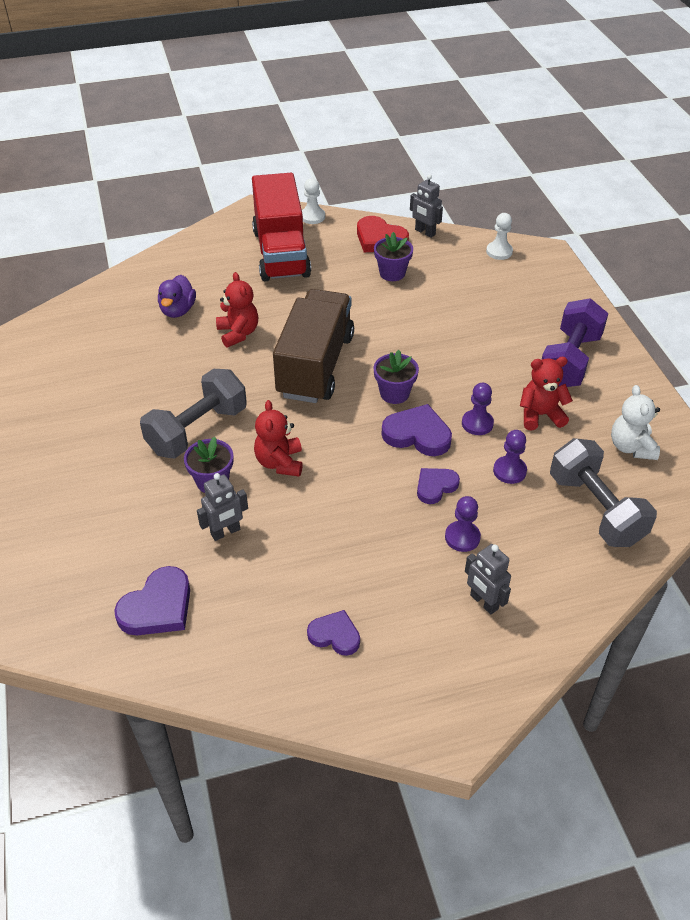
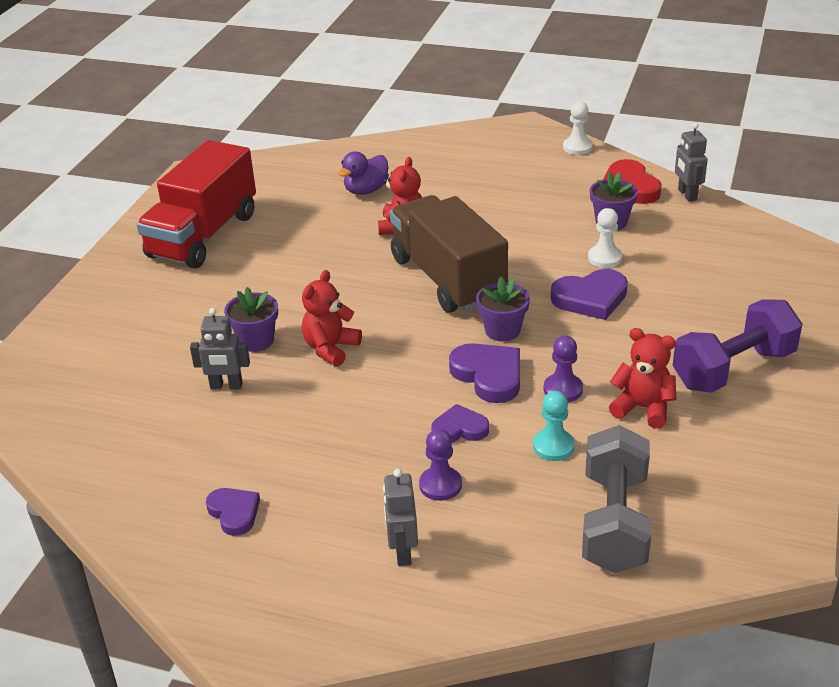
camera: 35 degrees right, 10 degrees down
purple heart [114,566,190,635] -> purple heart moved to [551,269,628,320]
grey dumbbell [140,369,247,458] -> none
red truck [252,173,311,281] -> red truck moved to [136,140,256,268]
brown truck [273,289,354,403] -> brown truck turned 75 degrees counterclockwise [390,195,508,313]
white pawn [486,213,513,260] -> white pawn moved to [588,208,622,268]
purple pawn [493,430,527,484] -> turquoise pawn [533,391,575,461]
white teddy bear [611,385,660,460] -> none

